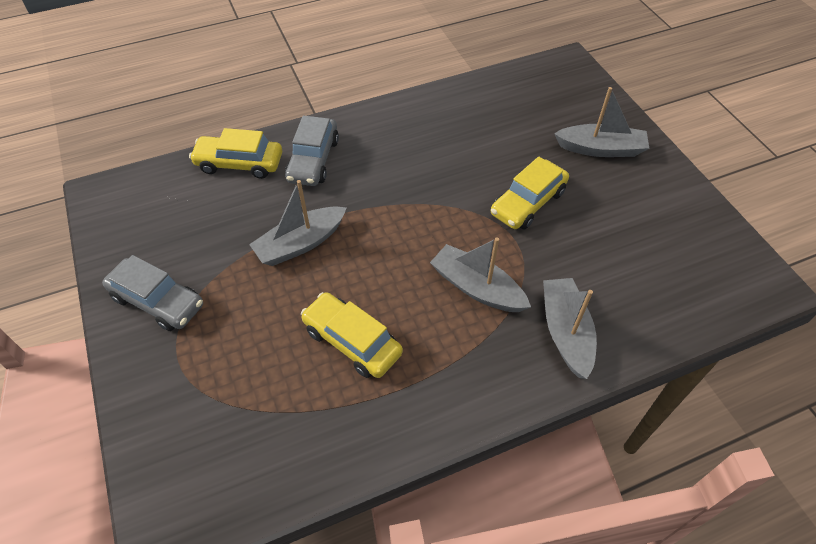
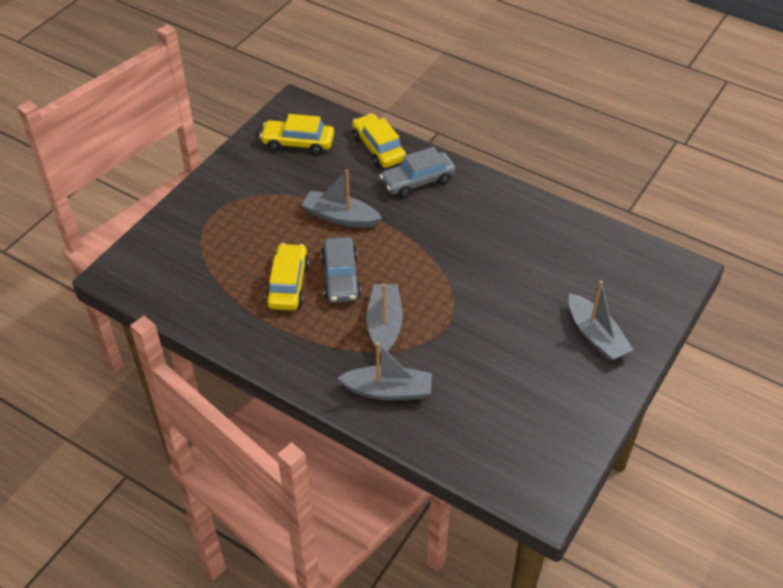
camera: 55 degrees right, 5 degrees down
grey car [102,255,203,331] -> grey car moved to [321,237,361,303]
yellow car [491,157,569,229] -> yellow car moved to [260,114,334,155]
grey boat [543,278,597,379] -> grey boat turned 45 degrees clockwise [338,342,432,400]

